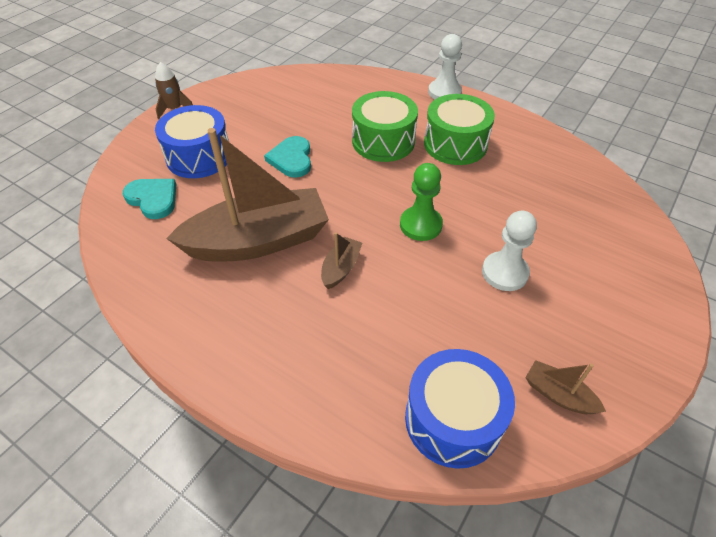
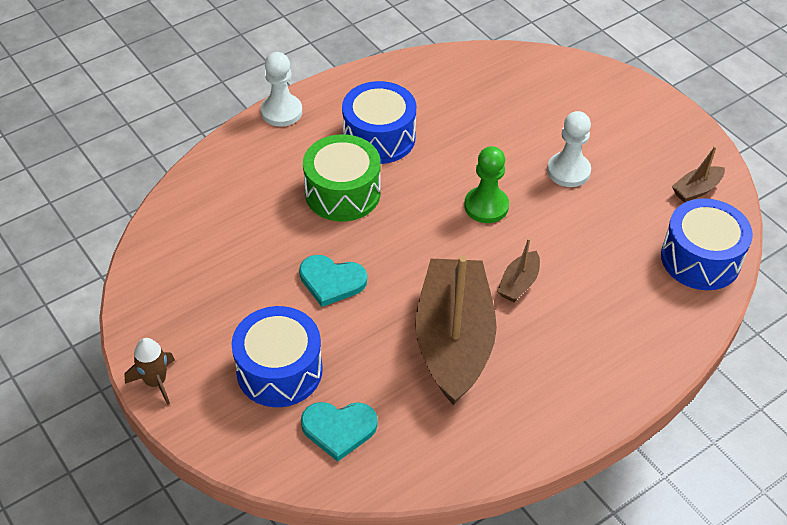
camera: 70 degrees left, 0 degrees up
turquoise heart [123,179,176,219] -> turquoise heart turned 150 degrees counterclockwise [301,402,378,462]
brown boat [321,232,362,289] -> brown boat turned 105 degrees counterclockwise [497,238,540,302]
green drum [424,94,495,165] -> blue drum [342,81,416,164]

